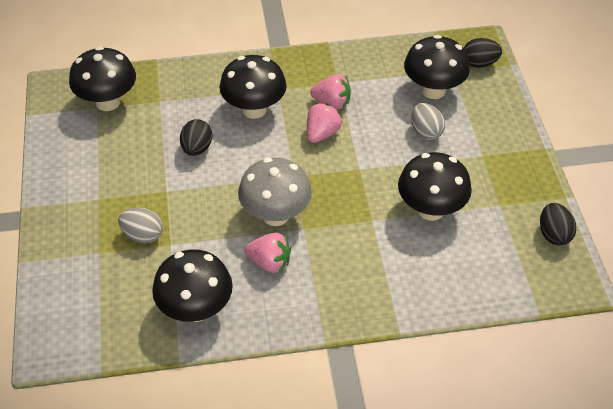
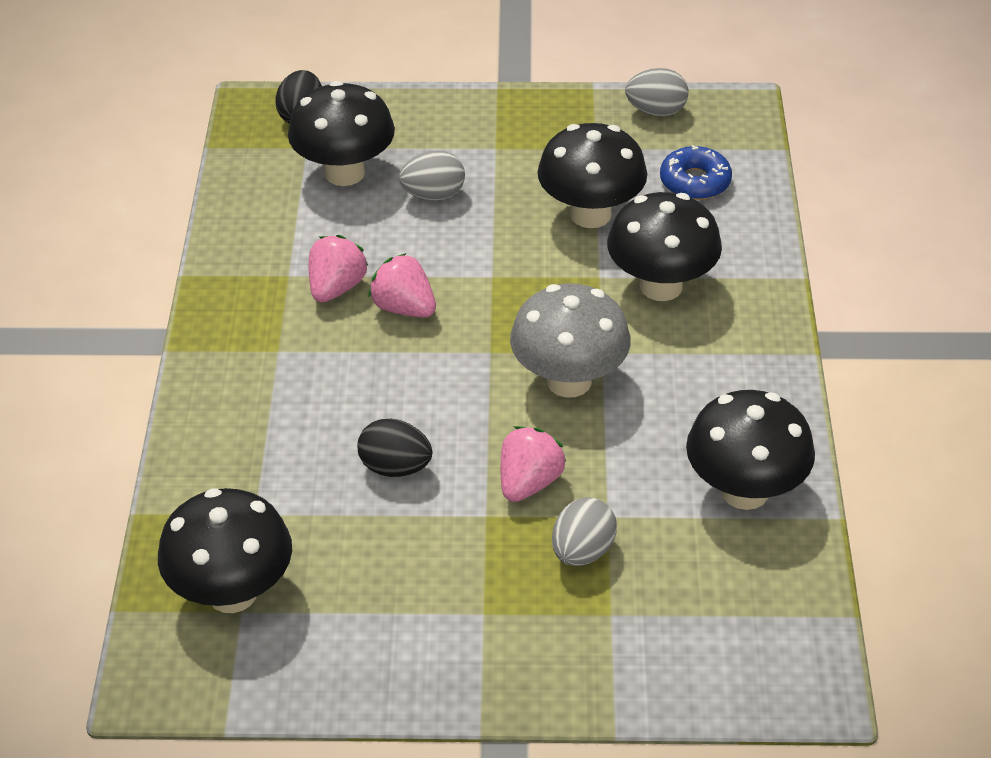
camera: 80 degrees left, 5 degrees down
black mushroom [220,55,287,119] -> black mushroom moved to [607,192,722,301]
pink strawberry [245,233,291,273] -> pink strawberry moved to [500,426,566,502]
black egg [540,203,576,246] -> grey egg [625,68,688,116]
none -> blue donut [660,145,732,200]

